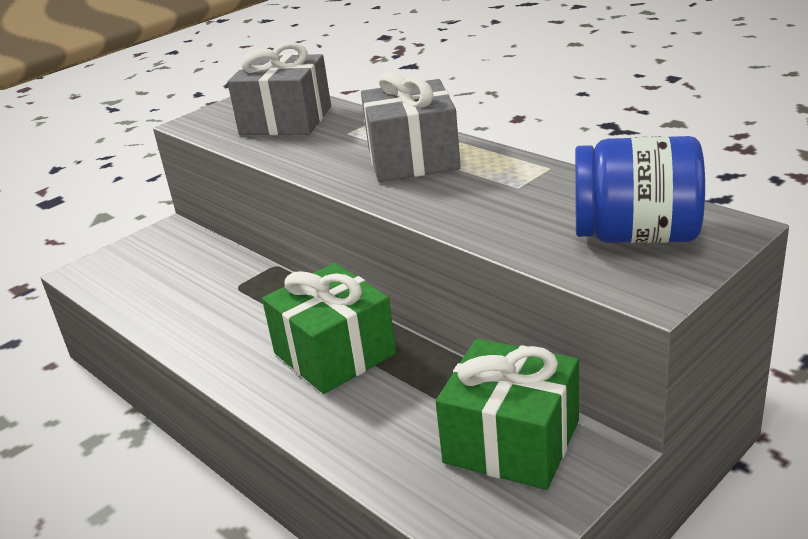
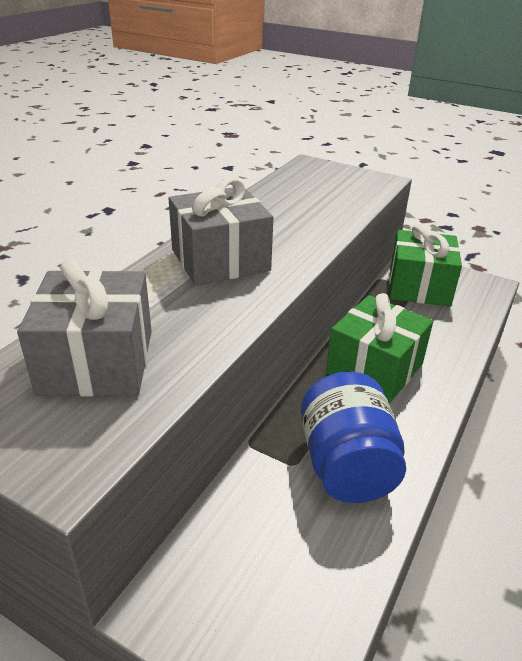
camera: 110 degrees left, 5 degrees up
blue jar [575,136,705,243] -> blue jar moved to [301,372,406,503]

